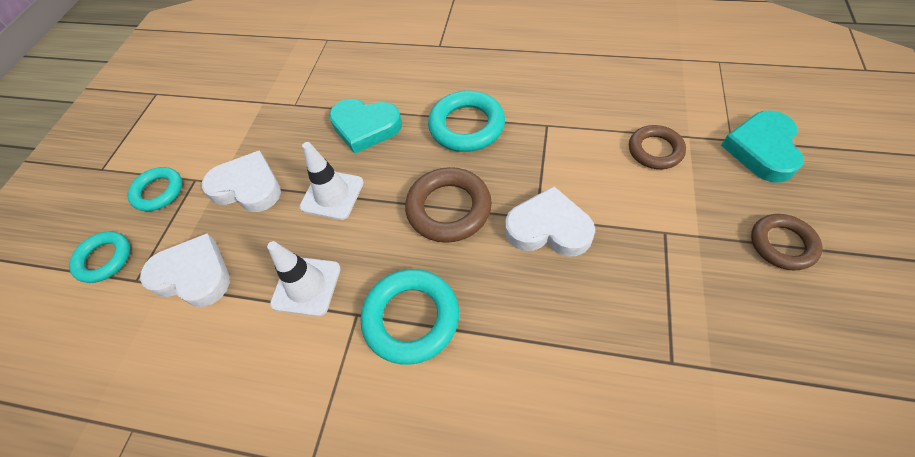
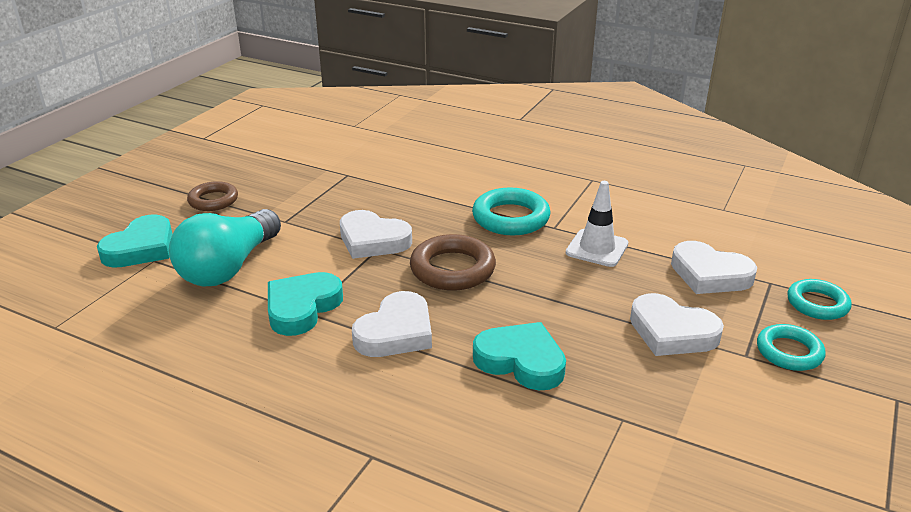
camera: 170 degrees left, 25 degrees down
white traffic cone [300,142,364,220] -> none
turquoise ring [428,90,505,152] -> white heart [352,291,432,357]
brown ring [629,125,686,169] -> turquoise light bulb [169,209,281,286]
none -> turquoise heart [268,272,343,336]

